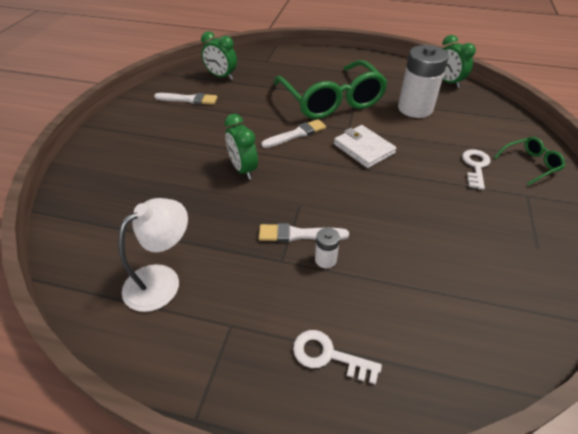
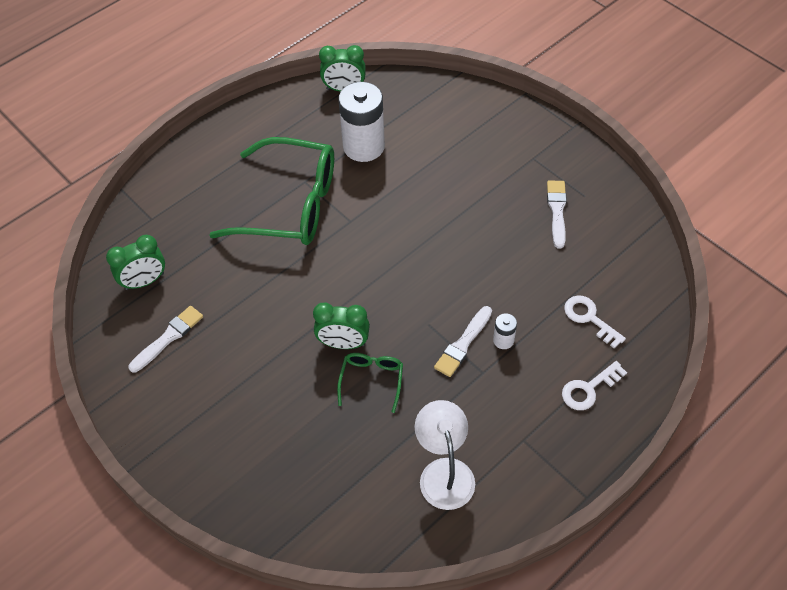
camera: 55 degrees left, 10 degrees up
white brush [261,119,326,148] -> white brush moved to [547,181,567,249]
white wallet [334,125,397,168] -> none
white key [462,149,491,190] -> white key moved to [564,295,626,349]
green glasses [494,137,565,186] -> green glasses moved to [337,353,403,413]

